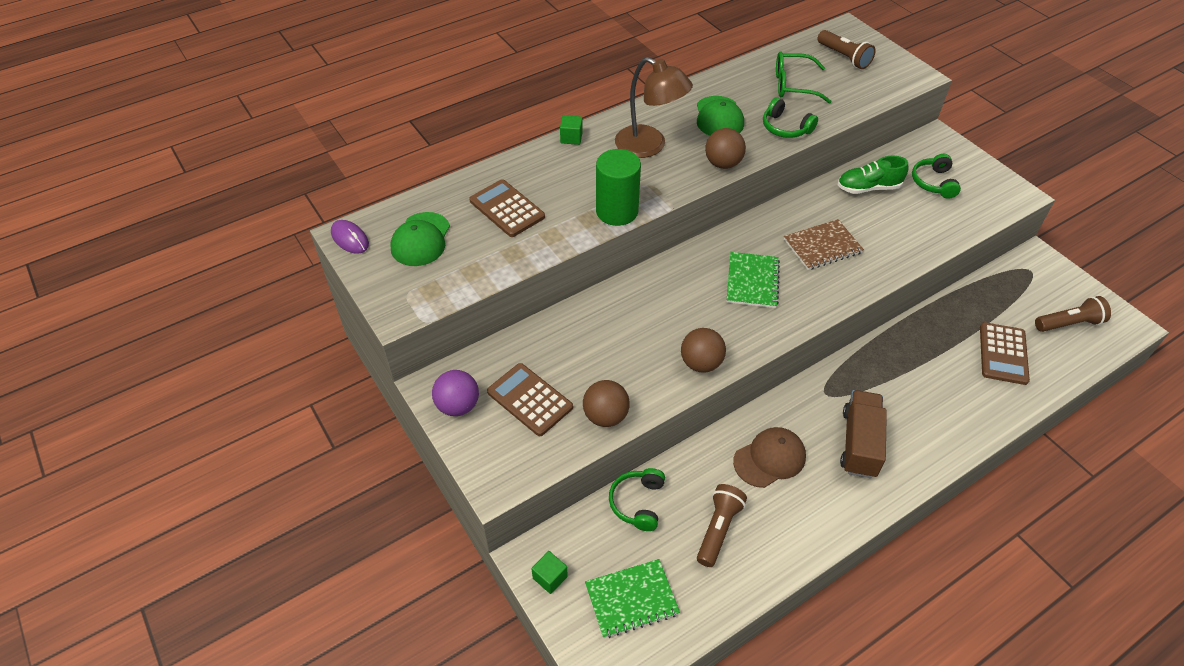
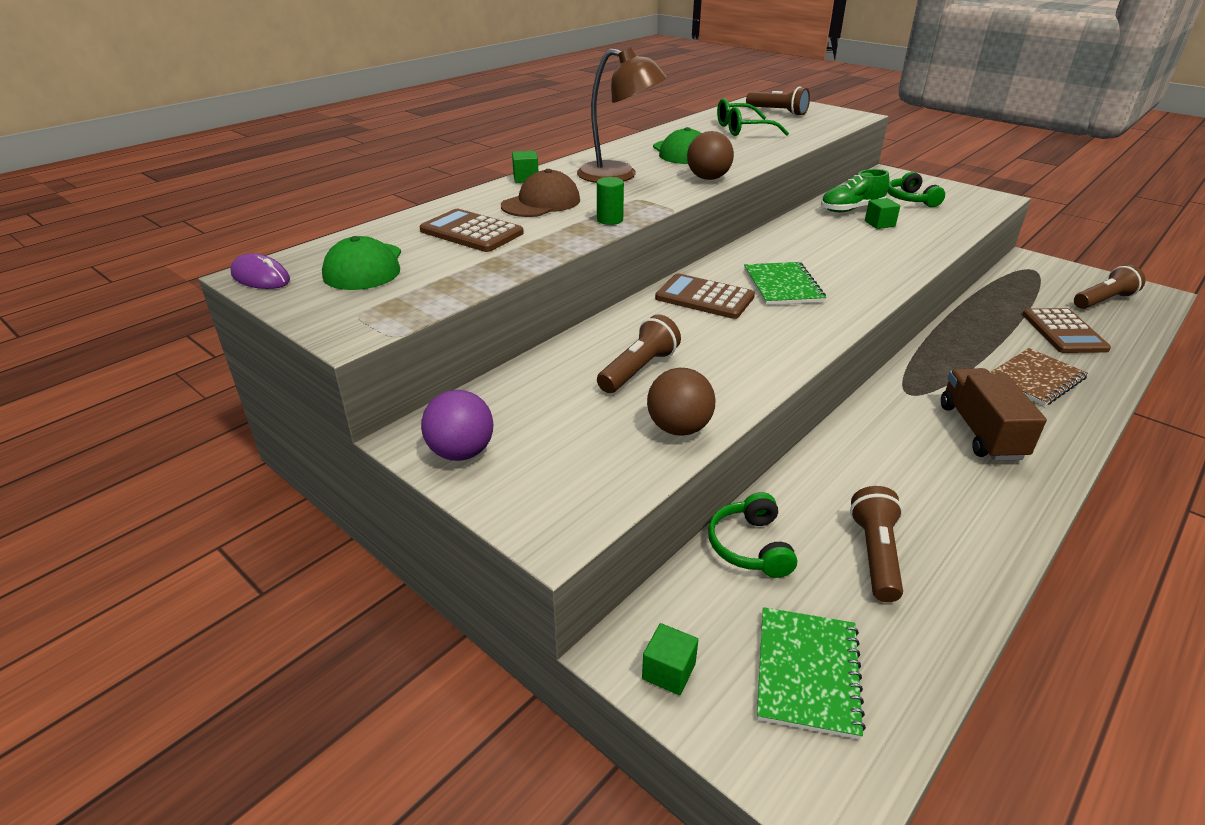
camera: 15 degrees left, 15 degrees down
brown calculator [487,363,573,436] -> brown calculator moved to [655,273,755,319]
green notebook [585,559,680,638] -> green notebook turned 45 degrees counterclockwise [757,607,866,740]
green cylinder [596,149,641,226] -> green cylinder [597,177,624,225], size x0.50
brown ball [681,328,726,373] -> none
brown cap [733,427,806,488] -> brown cap moved to [501,169,580,217]
green headphones [763,97,818,138] -> none
brown notebook [784,219,864,270] -> brown notebook moved to [990,348,1088,406]
none -> brown flashlight [597,315,681,393]
none -> green cube [865,198,900,229]

